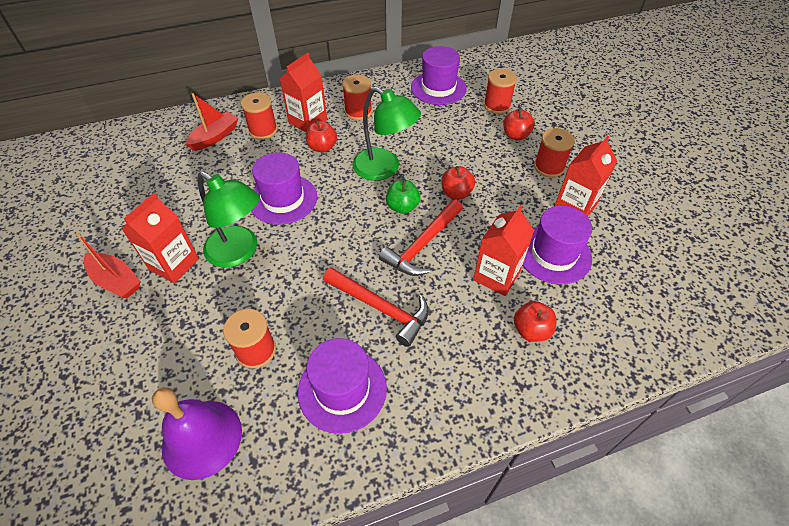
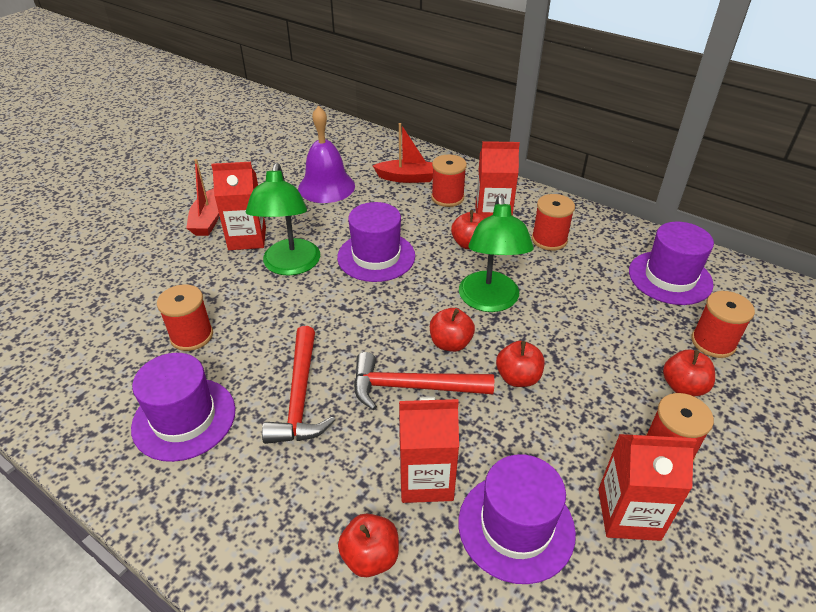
camera: 55 degrees right, 10 degrees down
purple bell [152,387,242,480] -> purple bell moved to [298,106,355,203]
green apple [386,179,421,214] -> red apple [430,308,475,352]

